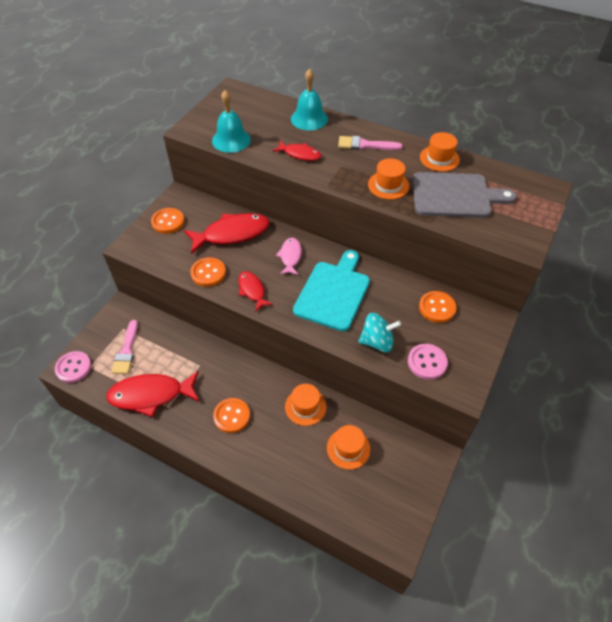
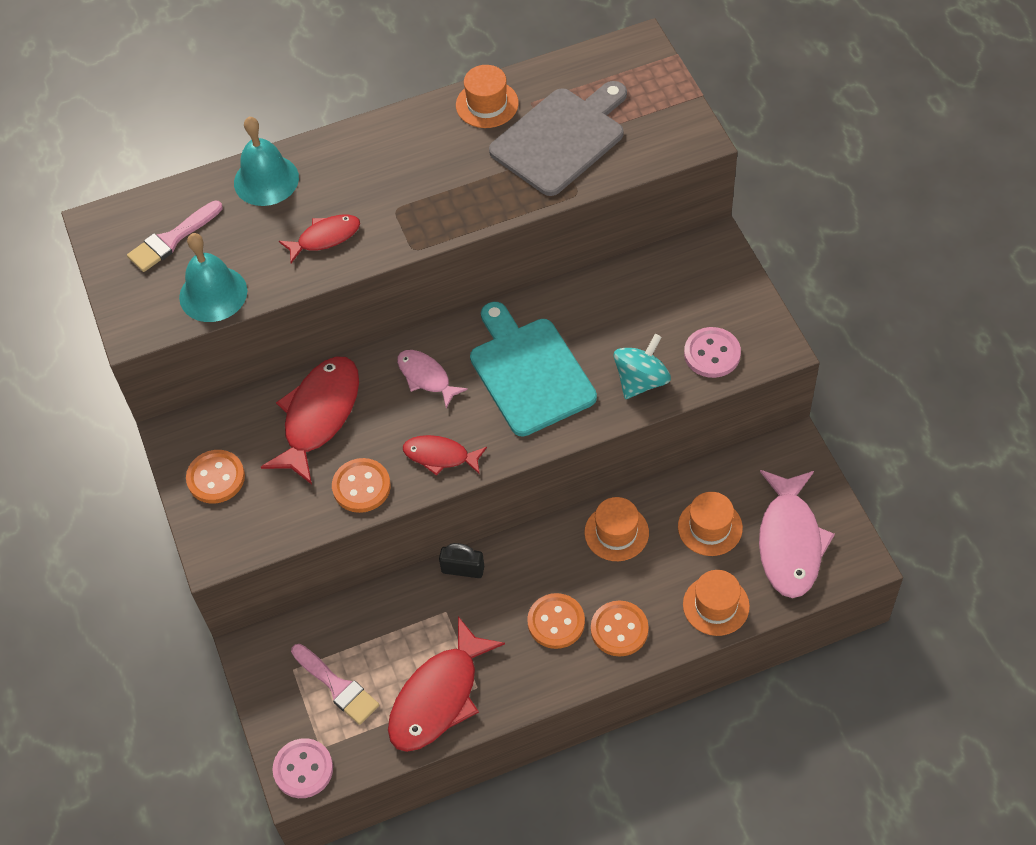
camera: 45 degrees left, 5 degrees up
pink brush [338,136,403,150] -> pink brush moved to [127,201,223,272]
orange hat [368,158,409,199] -> orange hat moved to [683,570,750,636]
orange button [419,291,457,323] -> orange button moved to [591,601,649,657]
none -> black padlock [439,543,484,578]
none -> pink fish [759,470,835,598]

